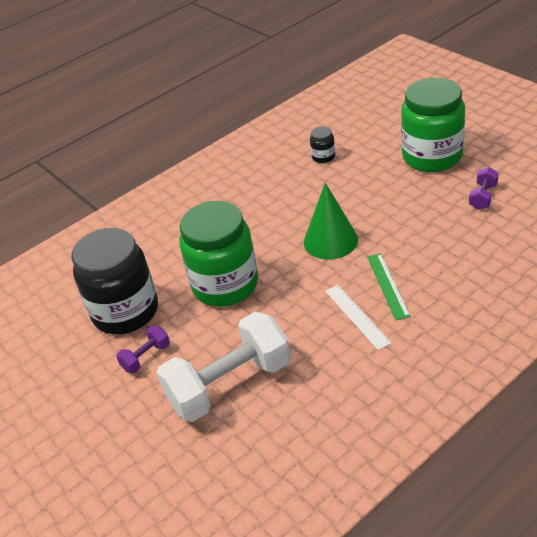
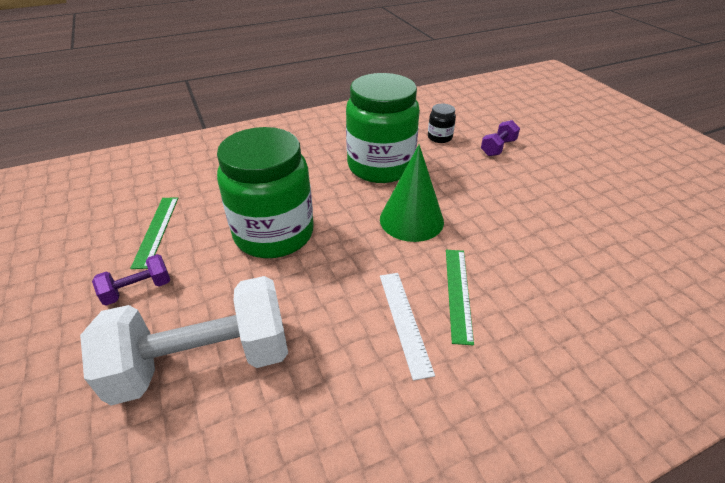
camera: 10 degrees right, 0 degrees up
black jar [72,228,158,334] -> green ruler [130,197,178,269]
green jar [401,78,465,172] -> green jar moved to [346,73,420,183]
purple dumbbell [469,167,499,210] -> purple dumbbell moved to [481,120,520,156]

